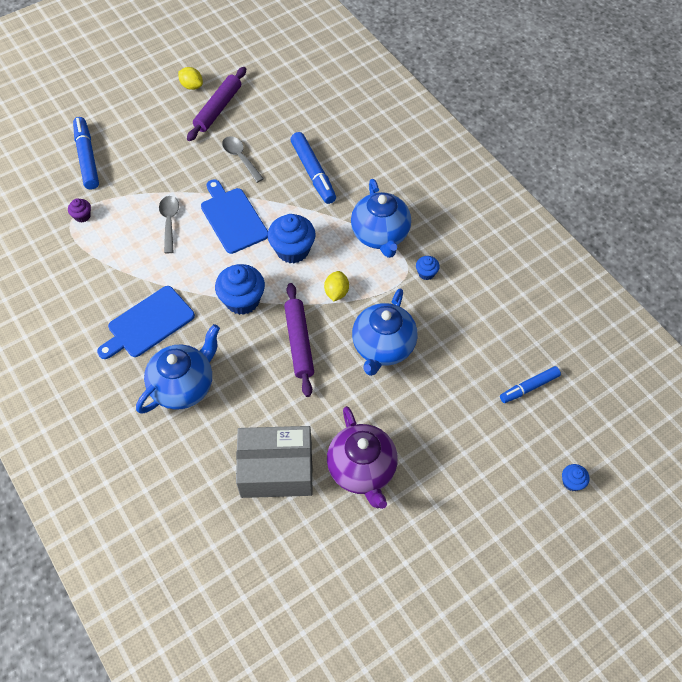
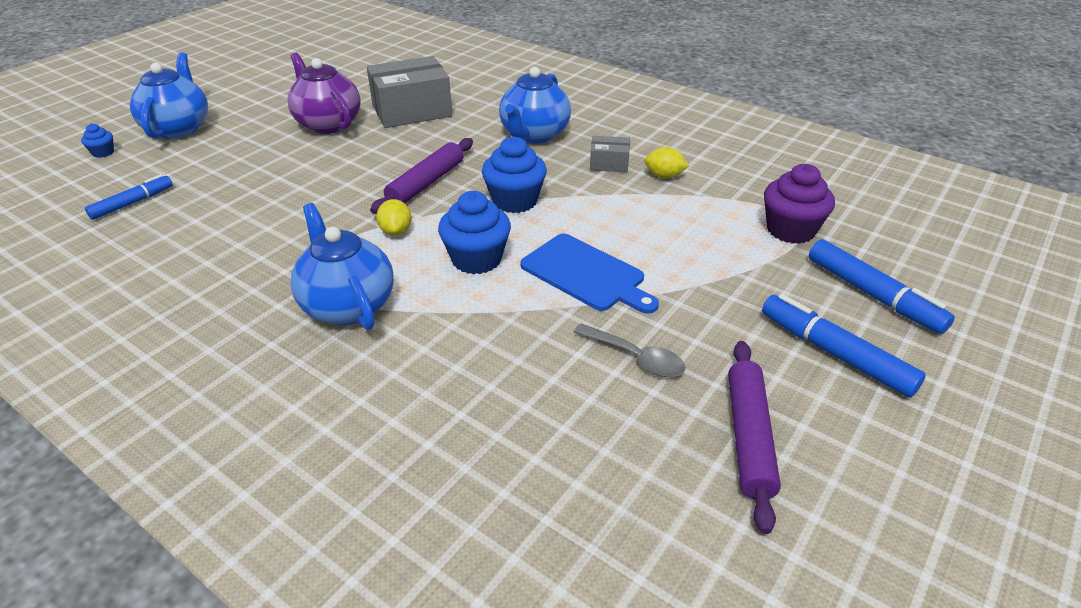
camera: 160 degrees right, 20 degrees down
purple cupcake [68,198,91,223] -> purple cupcake [764,164,835,244], size x2.02
blue cutting board [97,286,195,359] -> grey box [590,136,630,172]
grey spoon [159,196,179,253] -> none
yellow lemon [178,67,203,90] -> yellow lemon moved to [644,147,689,179]
purple rolling pin [284,283,314,397] -> purple rolling pin turned 60 degrees clockwise [370,138,473,214]
blue marker [290,132,336,204] -> blue marker moved to [762,294,926,397]
blue teapot [352,289,418,376] -> blue teapot moved to [130,52,208,139]
blue cupcake [416,256,440,280] -> none

